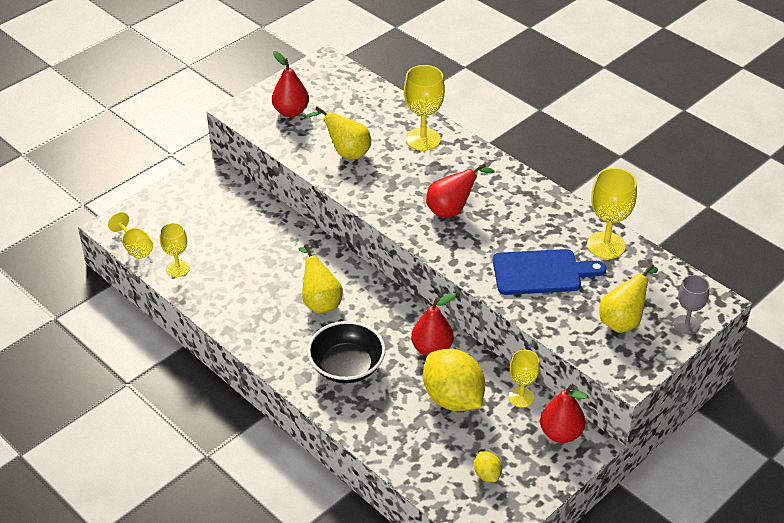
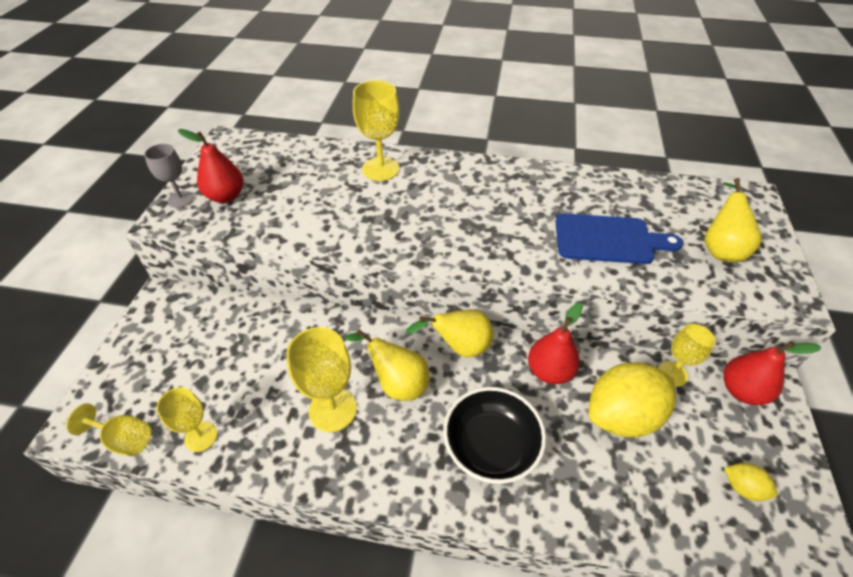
camera: 35 degrees left, 5 degrees up
yellow pear [305,107,371,159] -> yellow pear moved to [406,309,494,357]
yellow lemon [423,349,485,411] -> yellow lemon turned 45 degrees counterclockwise [589,362,676,438]
red pear [426,163,494,218] -> none
blue cutting board [493,249,606,295] -> blue cutting board turned 45 degrees clockwise [555,213,683,264]
yellow goblet [587,168,637,259] -> yellow goblet moved to [287,327,357,432]
grey goblet [674,275,710,335] -> grey goblet moved to [144,144,194,208]

